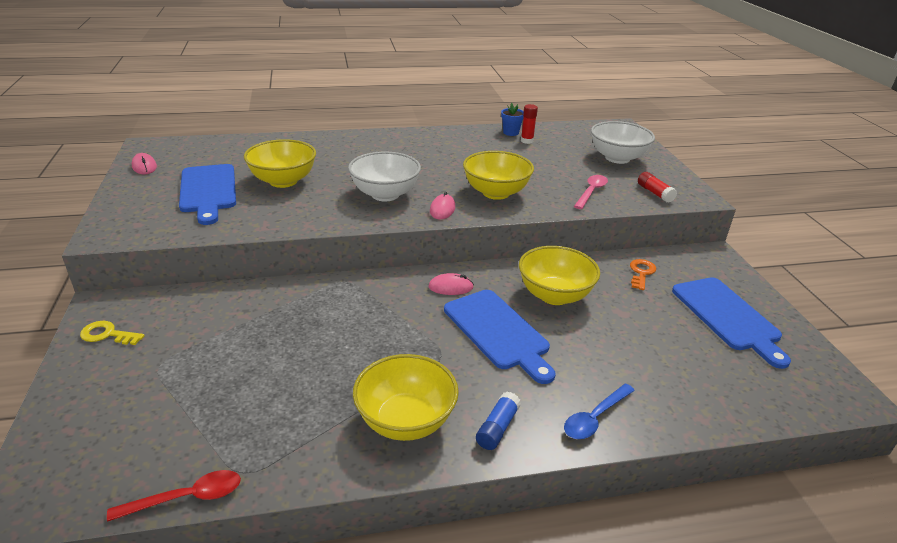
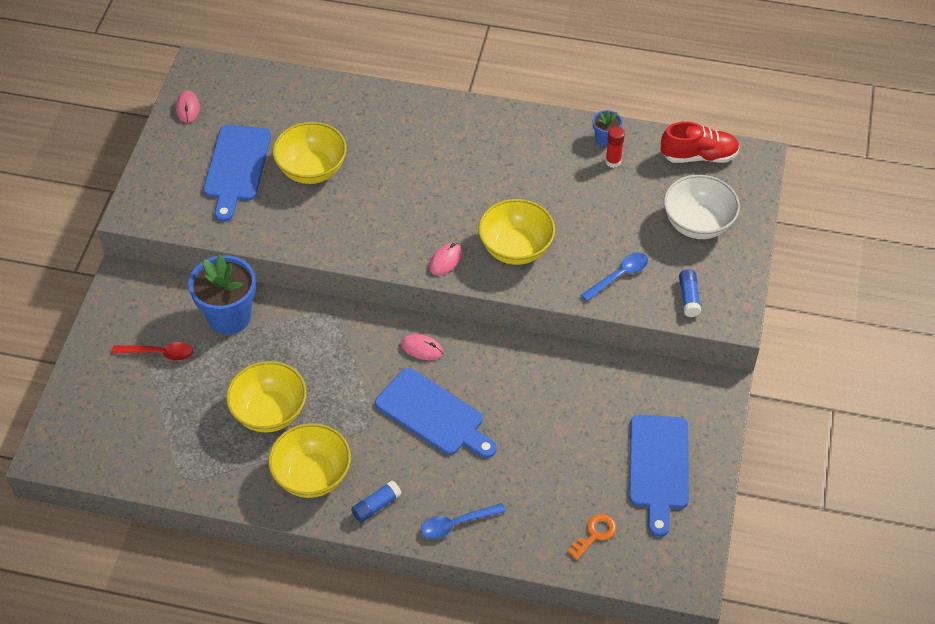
camera: 25 degrees right, 20 degrees up
yellow key [80,321,145,345] -> none
red spoon [107,470,241,522] -> red spoon moved to [112,342,193,361]
white bowl [348,151,421,201] -> none
blue cutting board [444,290,556,384] -> blue cutting board turned 45 degrees counterclockwise [375,368,497,458]
yellow bowl [519,246,600,305] -> yellow bowl moved to [226,361,307,433]
pink spoon [574,175,608,209] -> blue spoon [581,253,648,301]
orange key [630,259,656,290] -> orange key moved to [567,514,617,560]
red glue stick [638,172,677,203] -> blue glue stick [679,269,701,317]
none -> blue flower pot [188,255,256,335]
none -> red shoe [661,121,740,163]

